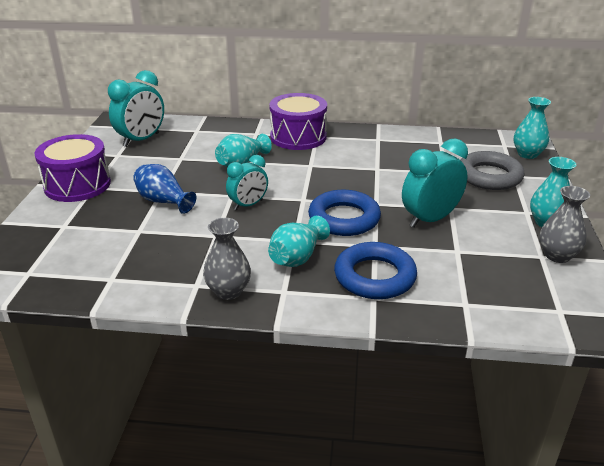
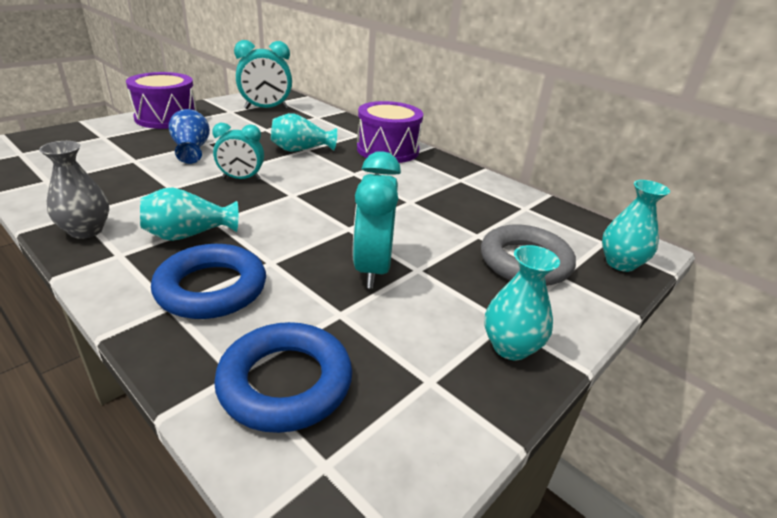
camera: 35 degrees right, 0 degrees up
blue ring [308,190,381,236] -> blue ring moved to [214,322,352,433]
turquoise clock [402,138,468,228] -> turquoise clock turned 90 degrees counterclockwise [353,151,401,289]
grey vase [540,186,590,263] -> none

